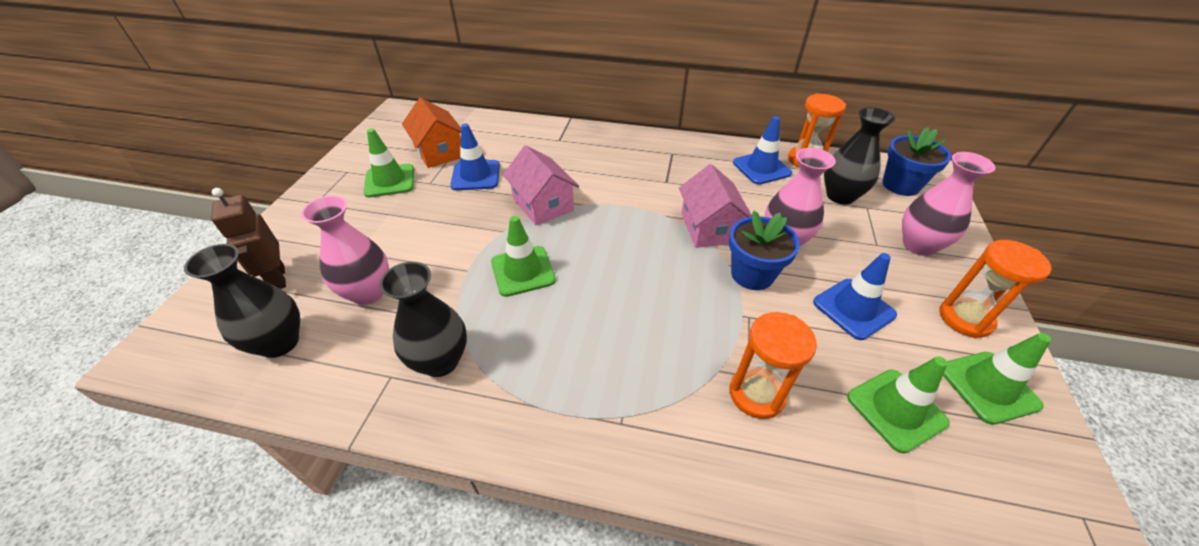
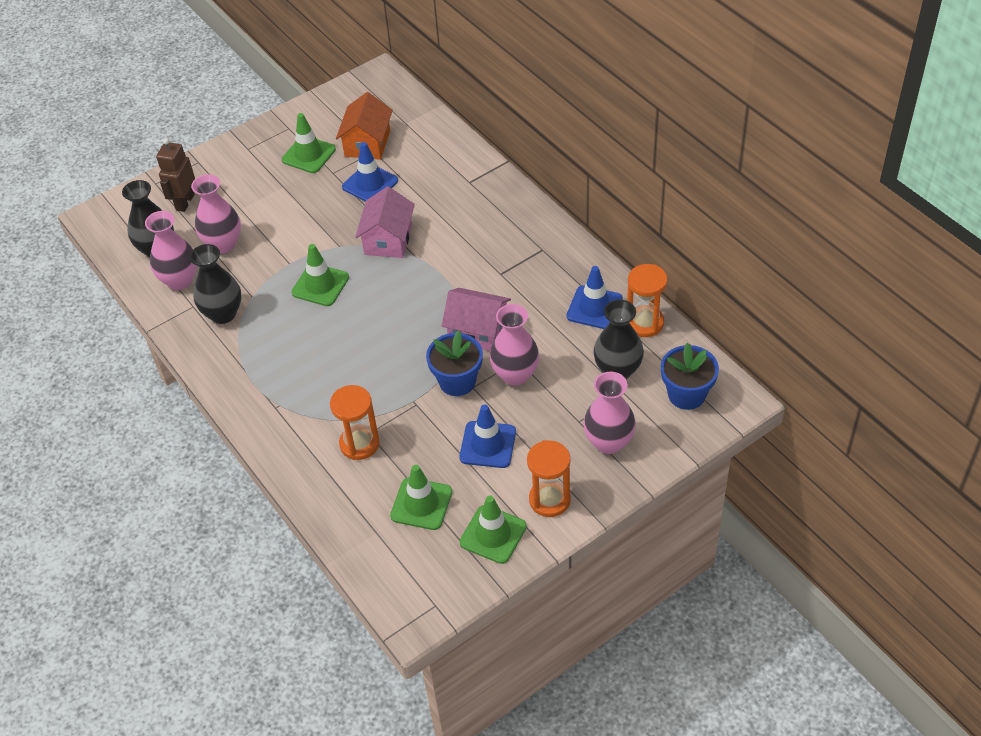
camera: 45 degrees right, 5 degrees up
pink house [679,164,752,248] -> pink house turned 75 degrees clockwise [442,288,511,351]
none -> pink vase [145,211,197,290]

